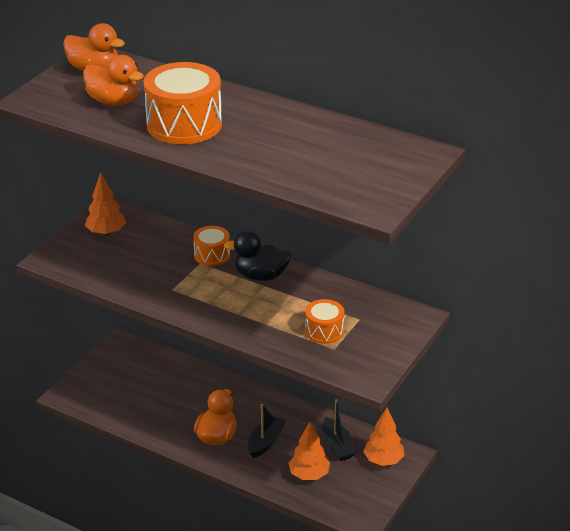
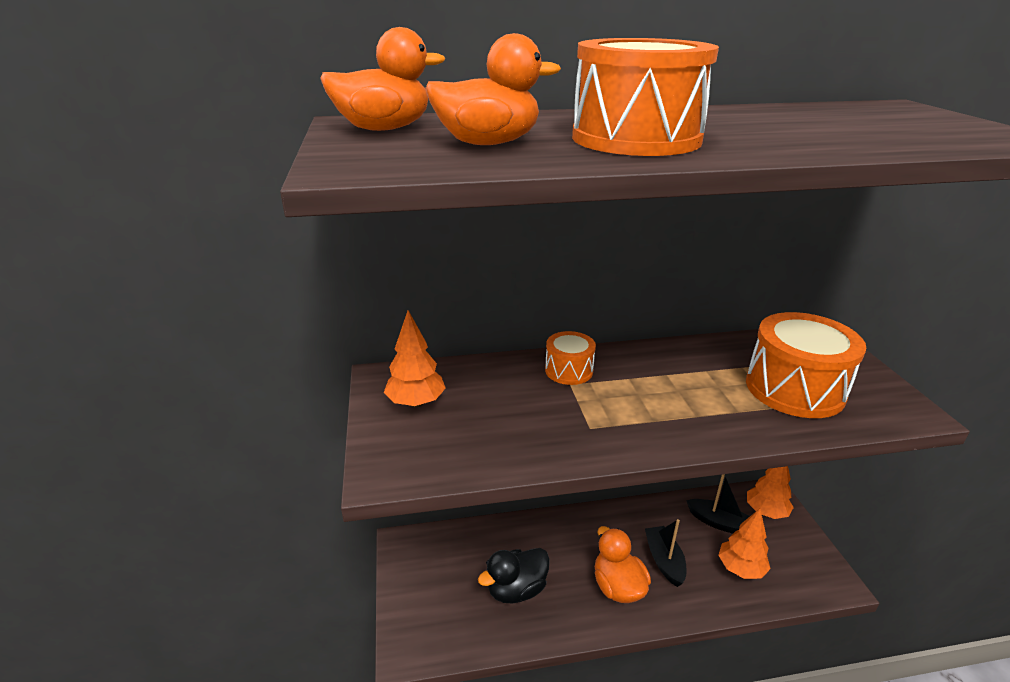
camera: 40 degrees left, 5 degrees down
black duck [224,231,291,281] -> black duck moved to [478,548,550,603]
orange drum [305,299,344,344] -> orange drum [746,312,866,418], size x1.86

